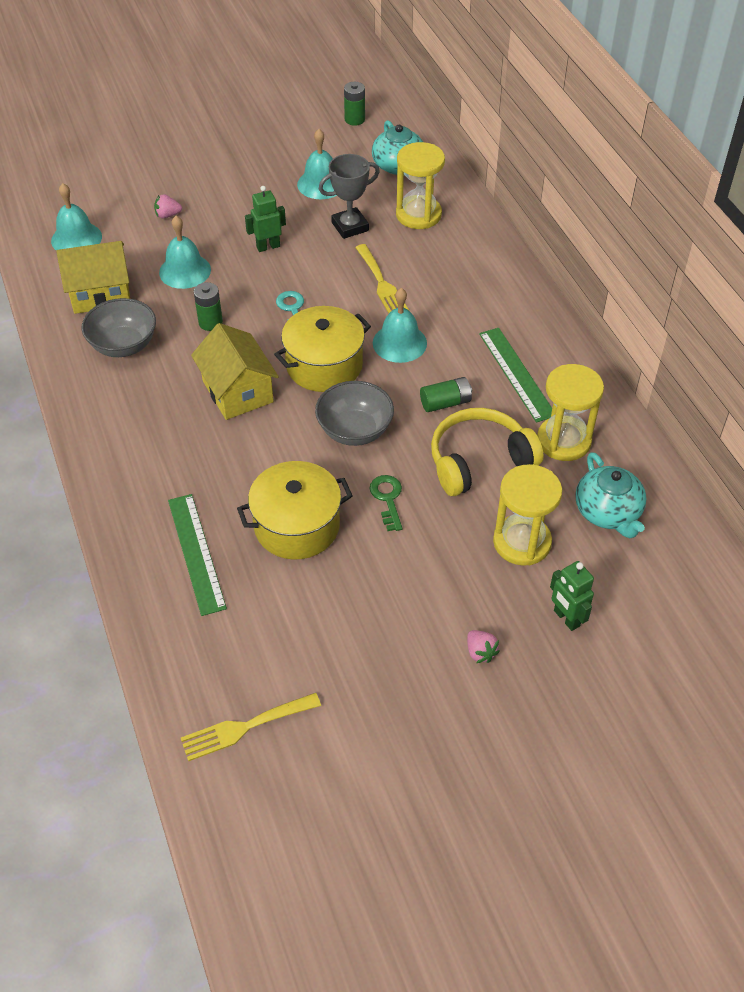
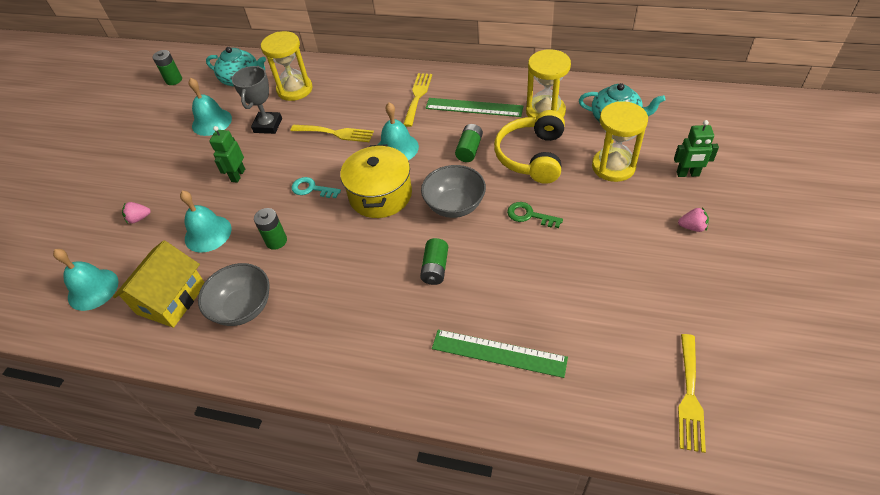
camera: 50 degrees left, 0 degrees up
pink strawberry [154,194,182,218] -> pink strawberry turned 45 degrees clockwise [122,202,151,224]
yellow house [191,323,279,420] -> none
yellow pot [237,461,352,560] -> none
none -> yellow fork [403,73,432,127]
none -> green battery [420,238,448,285]

